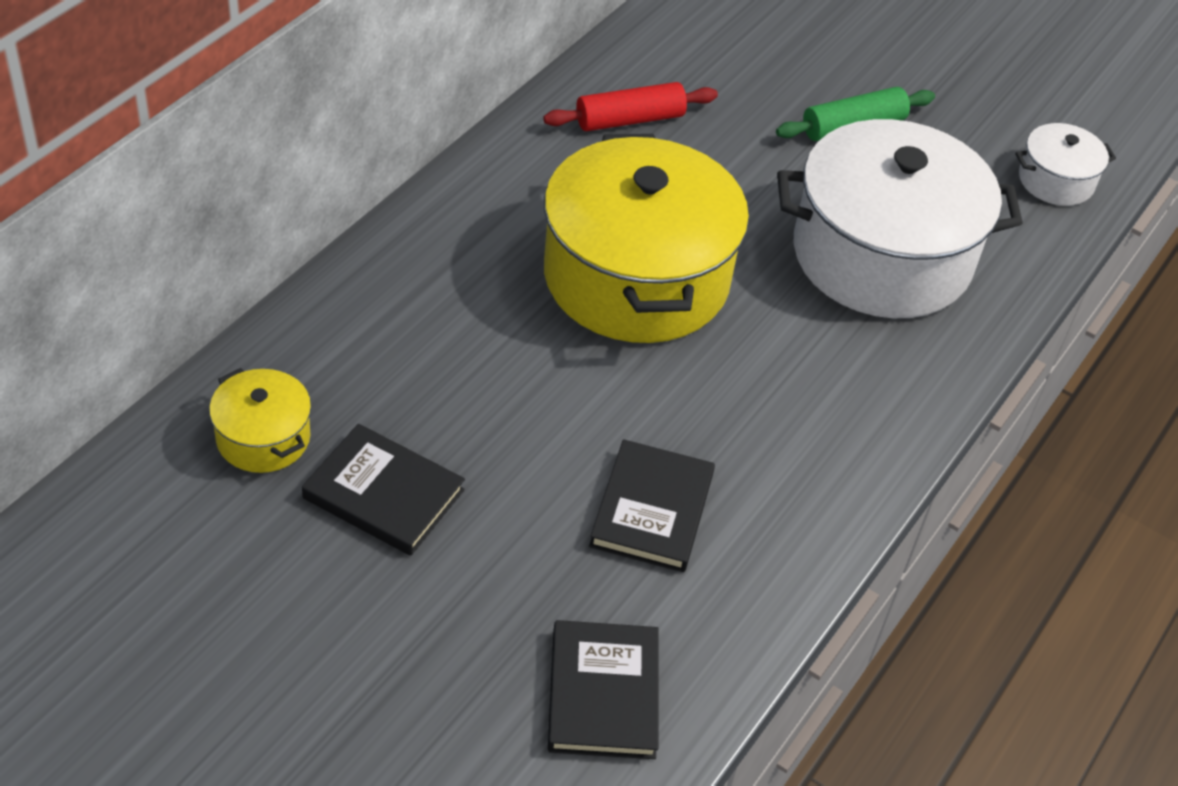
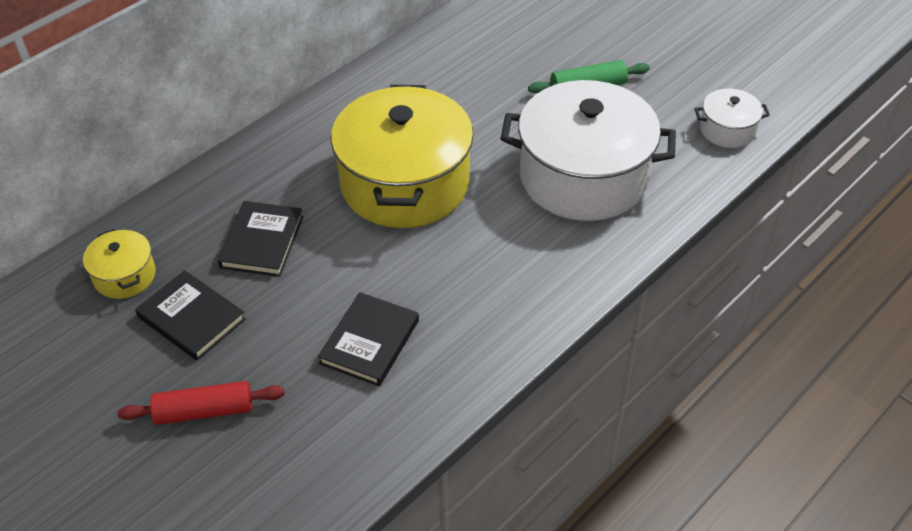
camera: 15 degrees right, 0 degrees up
red rolling pin [543,82,718,131] -> red rolling pin moved to [117,381,285,425]
black book [548,620,659,759] -> black book moved to [218,201,303,277]

